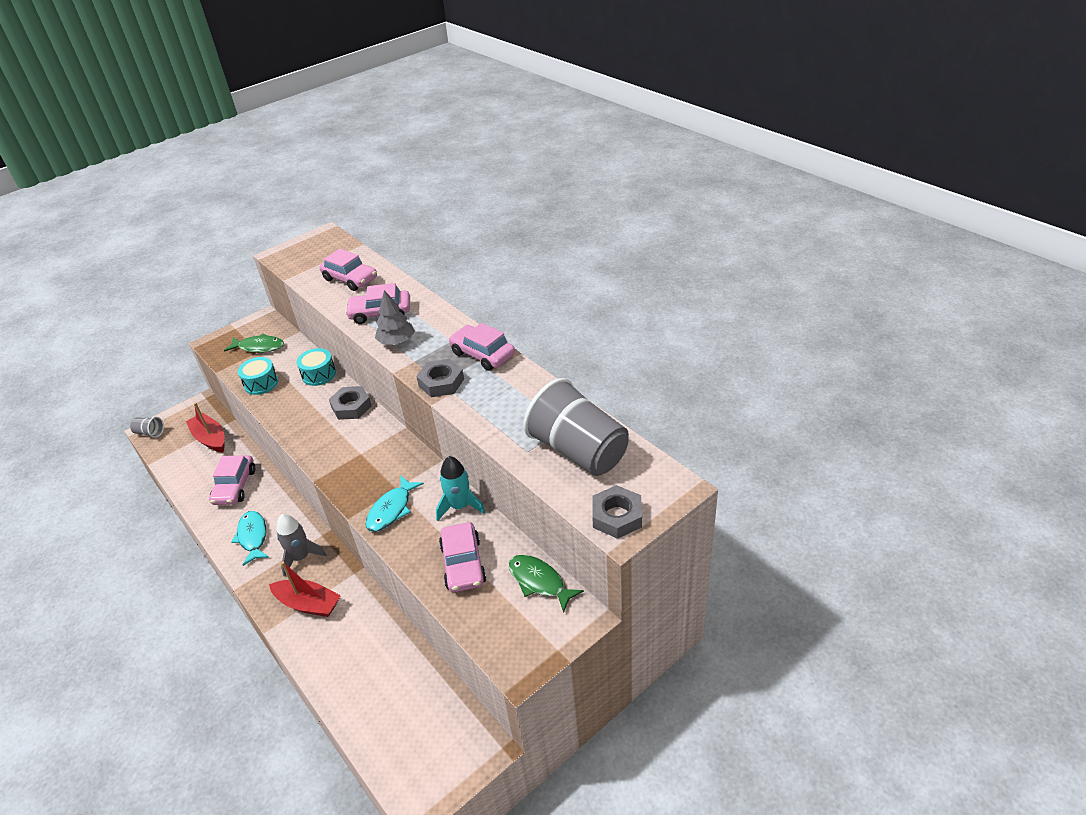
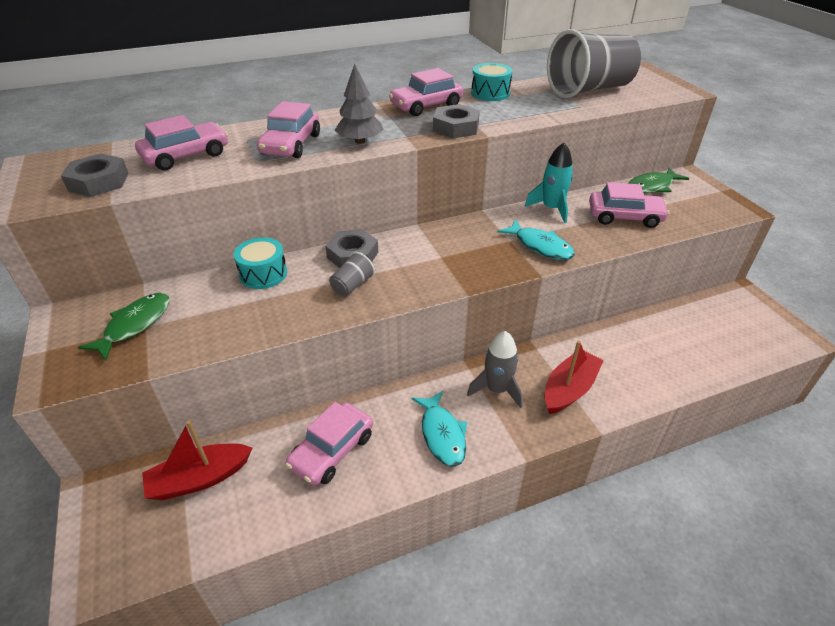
camera: 75 degrees left, 0 degrees up
grey cup [130,417,164,438] -> grey cup moved to [329,252,375,296]
pink car [209,455,255,505] -> pink car turned 105 degrees clockwise [286,402,373,485]
turquoise fish [231,511,269,566] -> turquoise fish turned 105 degrees counterclockwise [412,391,467,467]
turquoise drum [238,357,279,395] -> turquoise drum moved to [471,63,513,101]
grey nut [592,485,642,539] -> grey nut moved to [61,153,129,197]

